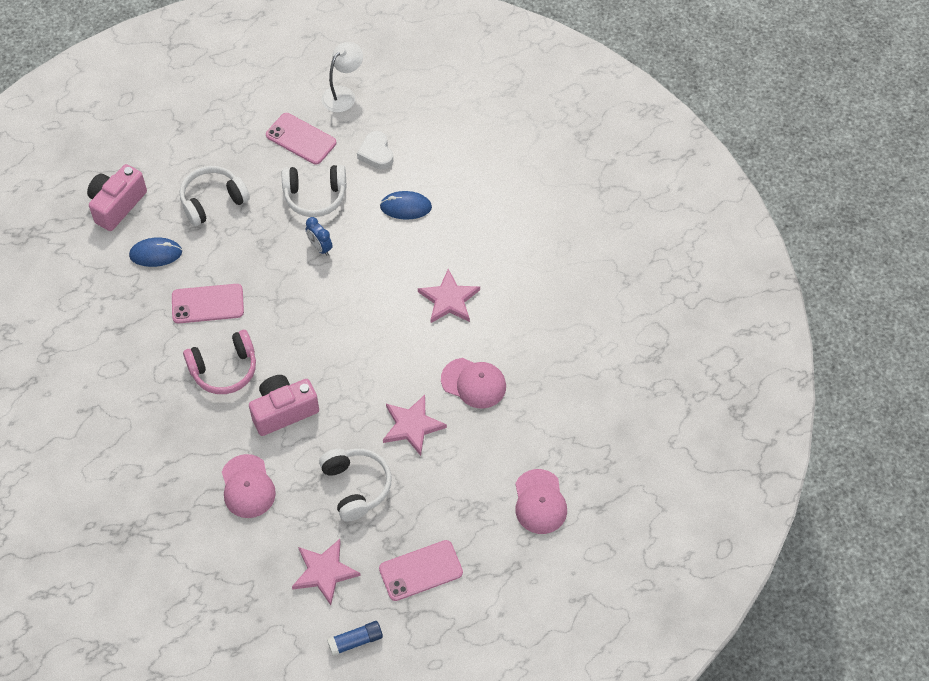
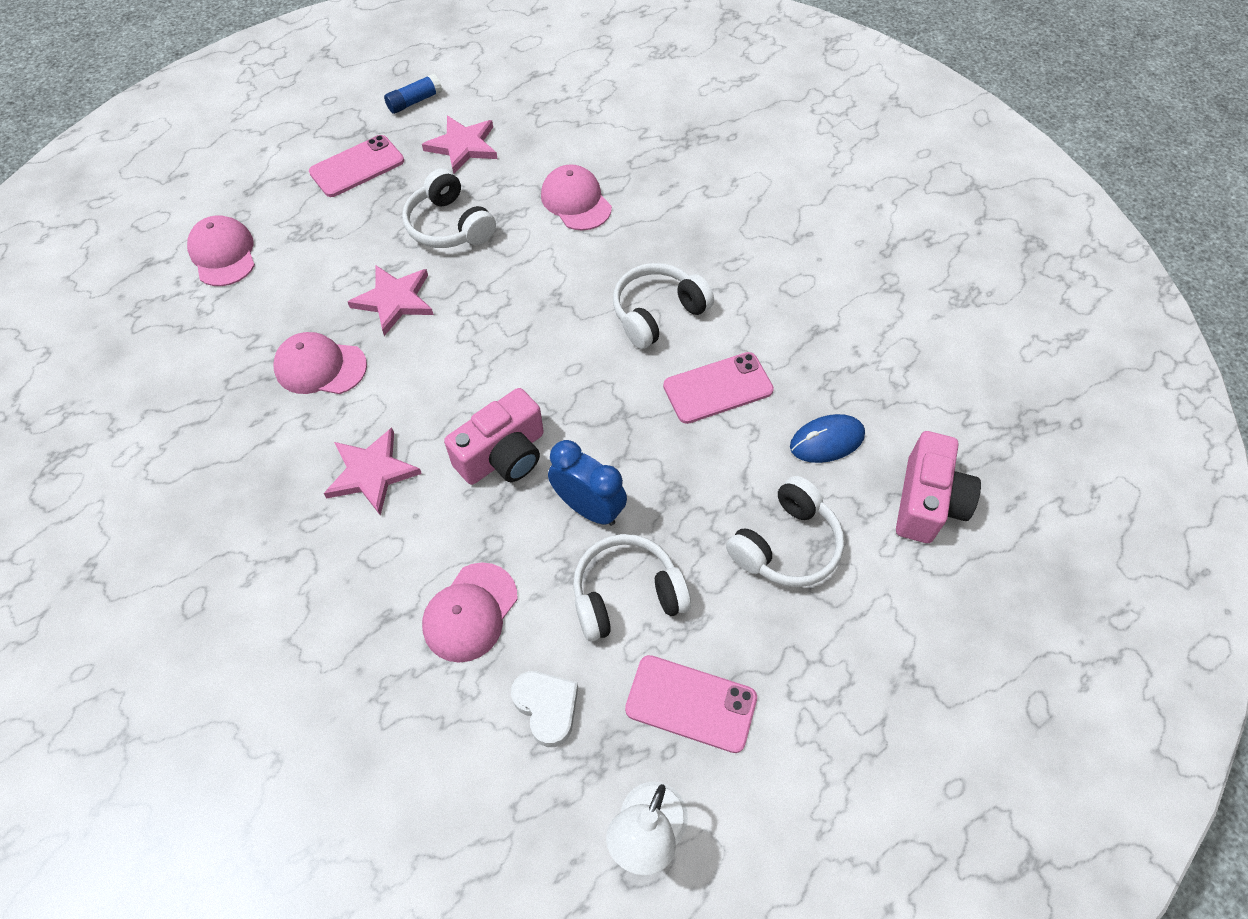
camera: 165 degrees right, 0 degrees up
pink headphones [183,330,256,394] -> white headphones [613,263,714,349]
pink camera [249,375,319,436] -> pink camera moved to [444,388,544,485]
blue clock [306,217,333,256] -> blue clock [548,440,627,526], size x1.56
blue mouse [380,191,432,220] -> pink cap [422,562,518,663]

